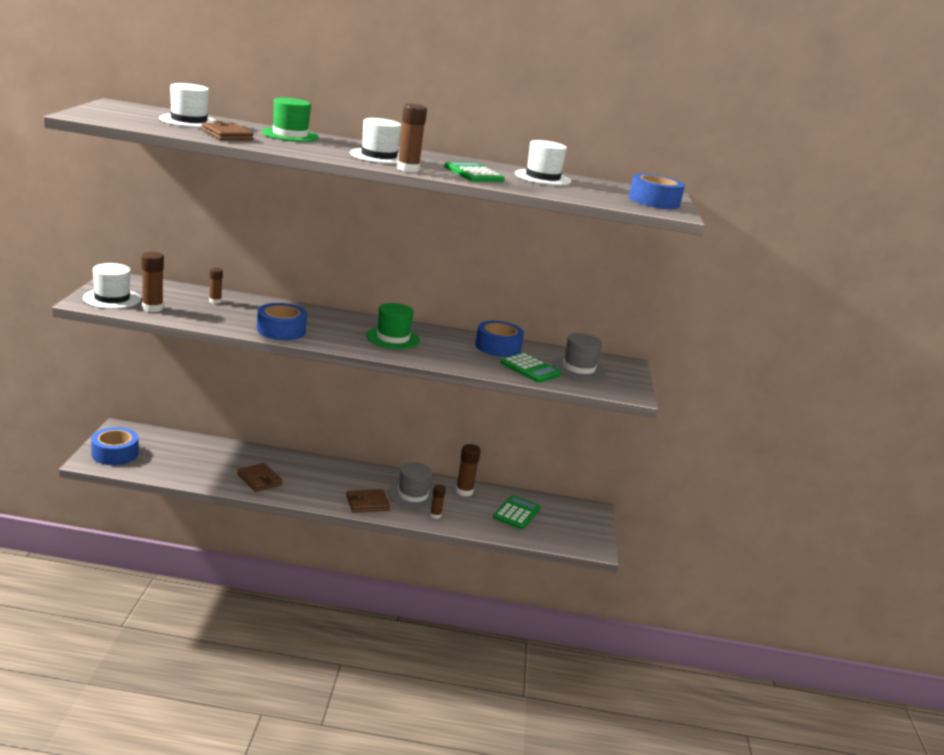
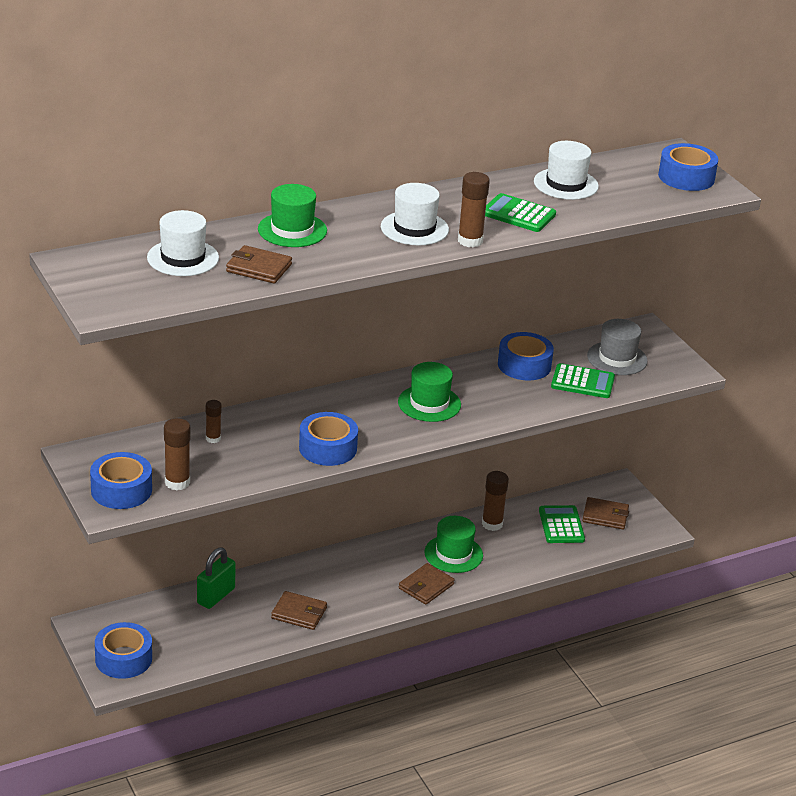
camera: 30 degrees left, 10 degrees up
white hat [83,263,141,309] -> blue tape [90,452,152,509]
grey hat [388,462,433,509] -> green hat [425,516,483,573]
brown glue stick [430,485,446,519] -> none
none -> green padlock [197,548,236,609]
none -> brown wallet [582,497,629,530]

